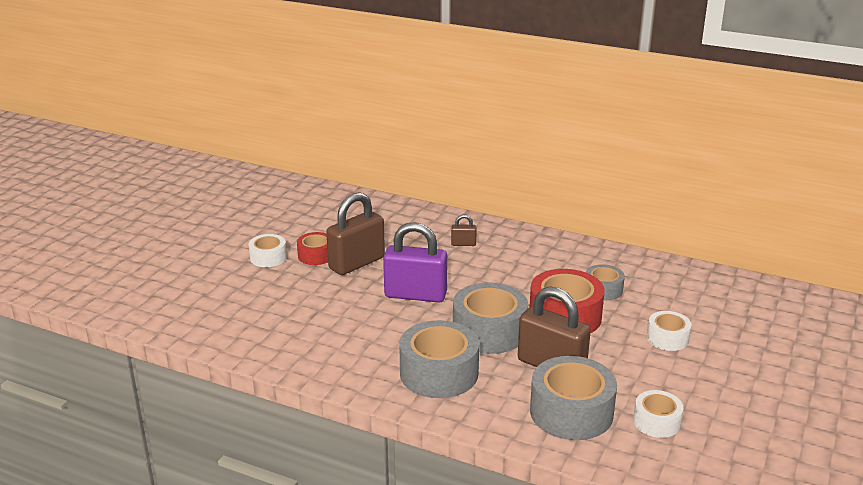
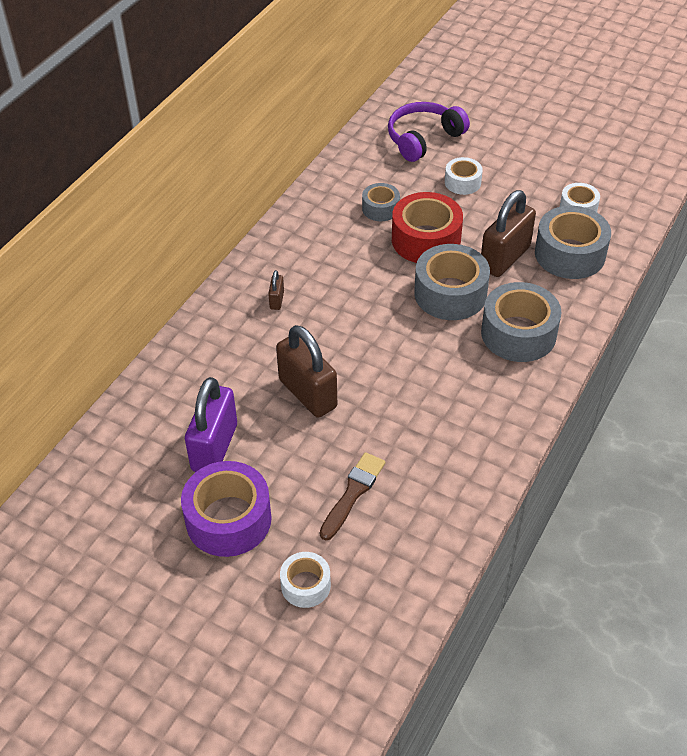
camera: 85 degrees left, 20 degrees up
white tape [248,234,287,267] -> white tape moved to [280,552,331,608]
red tape [297,232,328,265] -> none
purple padlock [383,222,447,302] -> purple padlock moved to [185,377,237,472]
none -> purple tape [181,461,272,557]
none -> brown brush [320,452,385,541]
none -> purple headphones [388,102,470,162]

